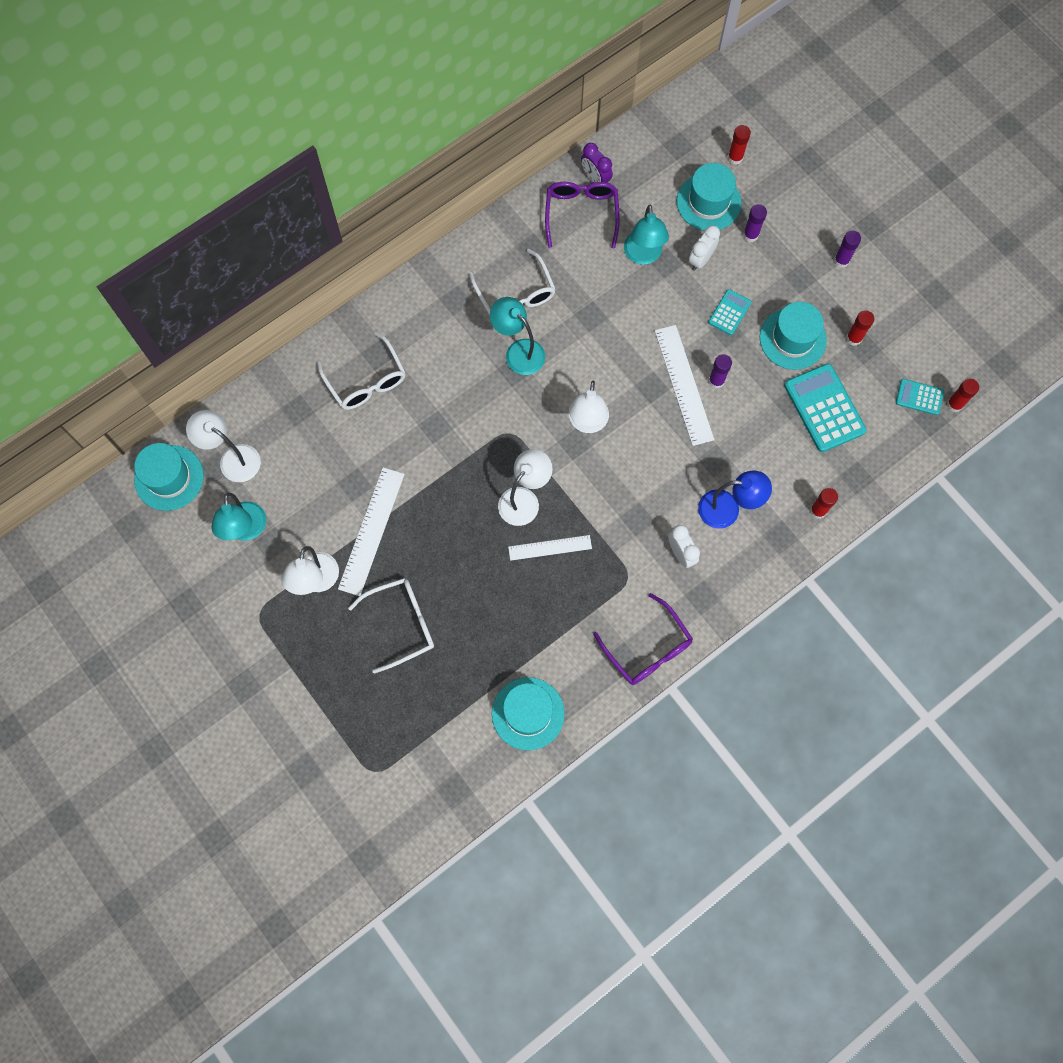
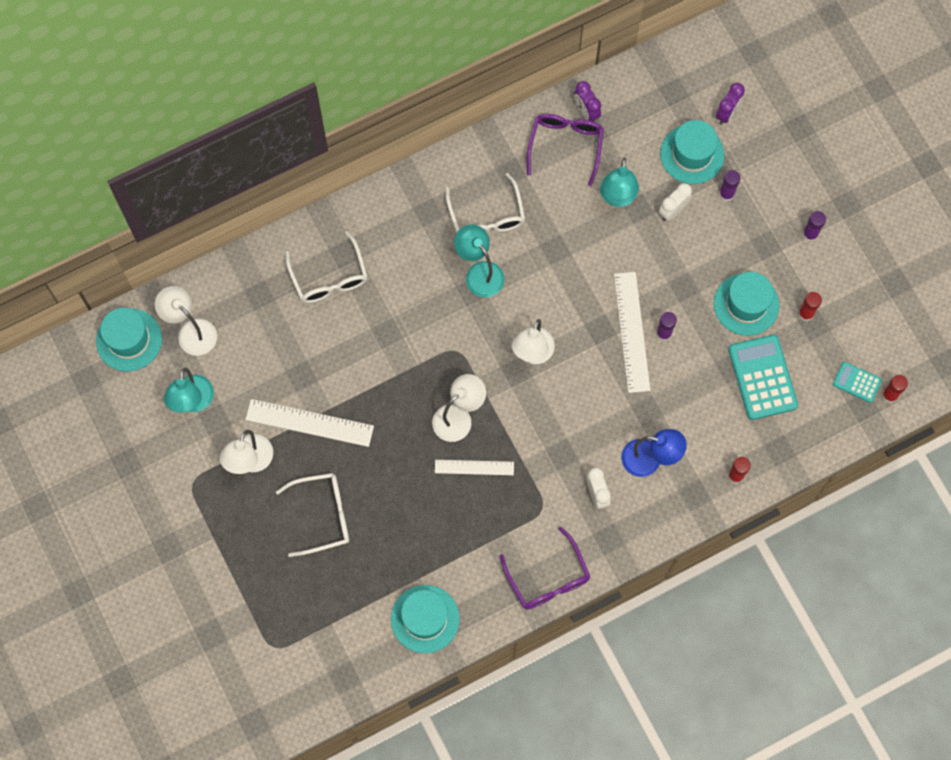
camera: 10 degrees right, 0 degrees up
white ruler [338,467,405,596] -> white ruler turned 75 degrees clockwise [245,399,374,447]
turquoise calculator [708,289,751,335] -> none
red glue stick [728,125,751,165] -> purple clock [716,83,745,125]

